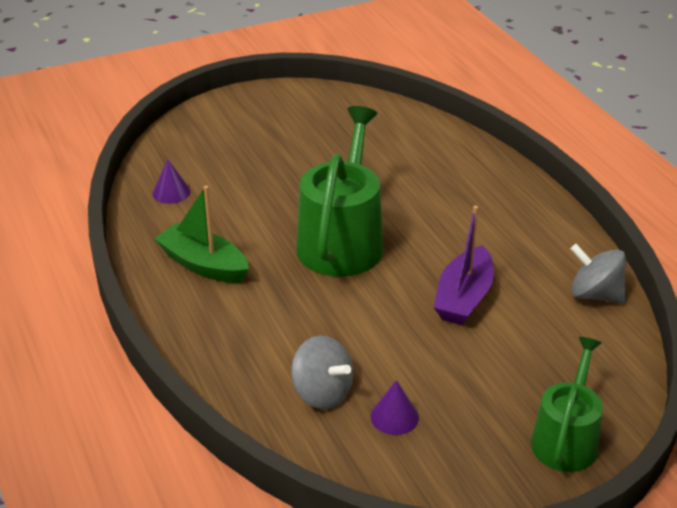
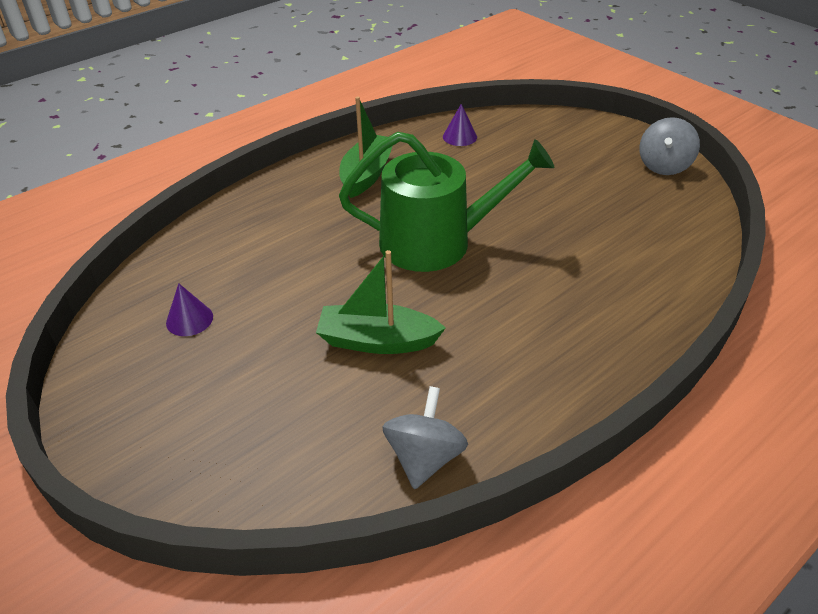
camera: 75 degrees right, 5 degrees up
grey spinning top [291,336,353,409] -> grey spinning top moved to [639,117,700,175]
purple boat [434,206,494,325] -> green boat [316,250,446,354]
green watering can [531,337,603,472] -> none

